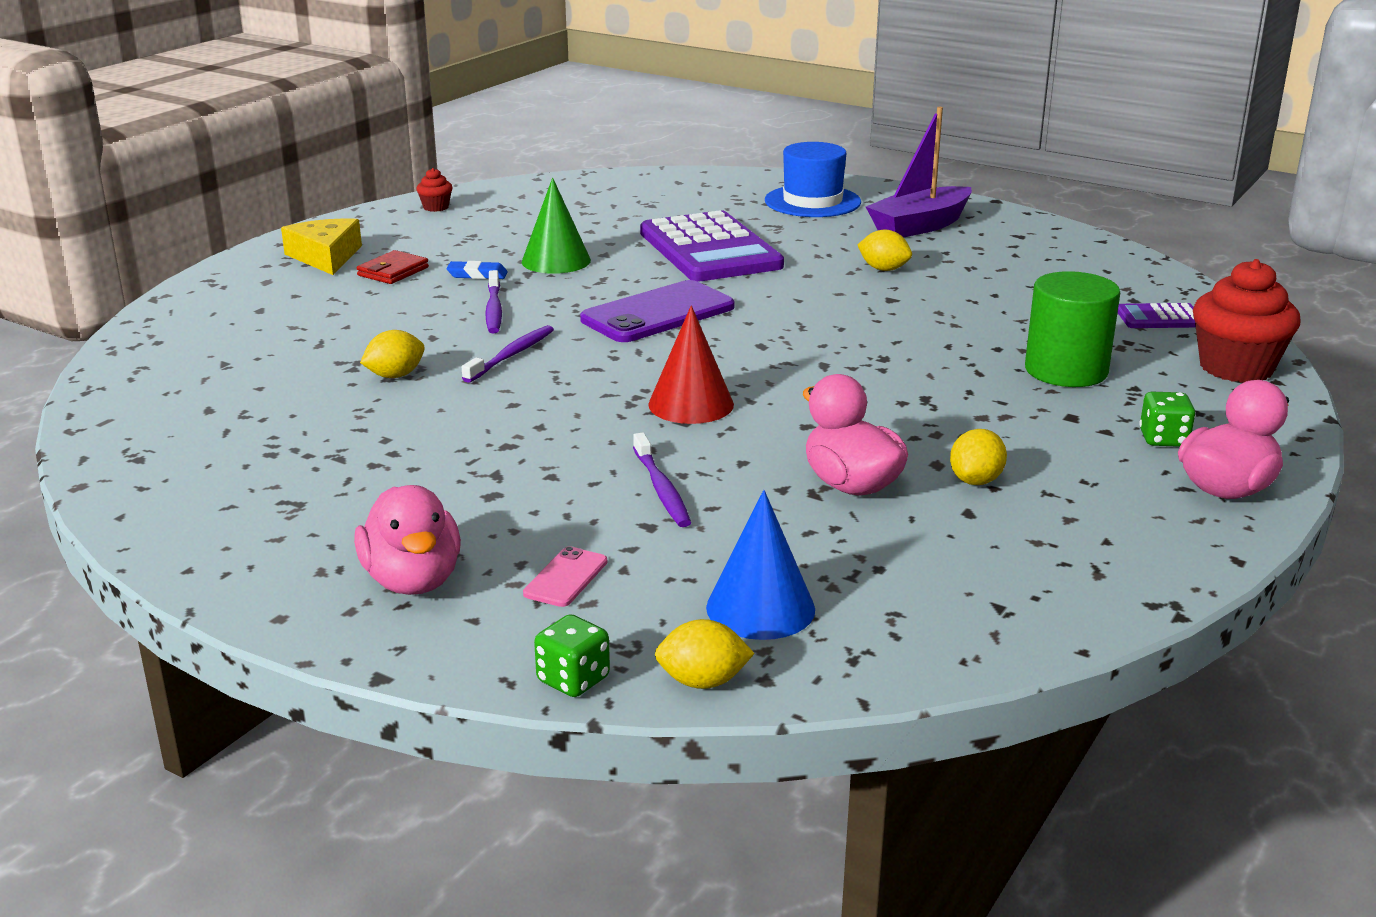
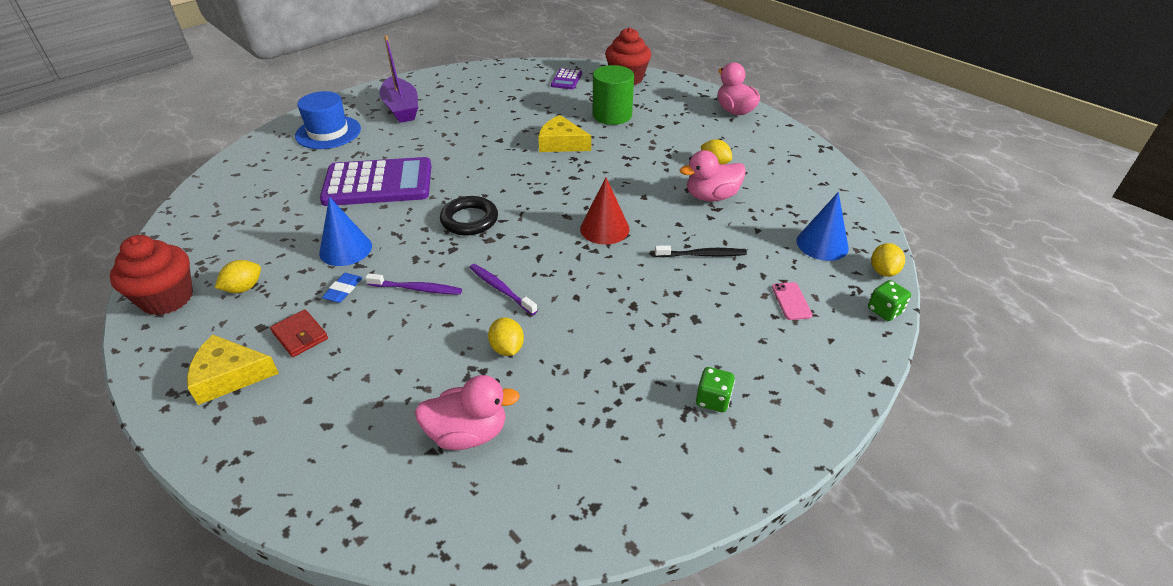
camera: 75 degrees left, 15 degrees up
pink duck [354,485,461,595] -> pink duck moved to [415,375,520,450]
red cupcake [416,168,453,212] -> red cupcake [110,235,193,315], size x2.18
green cone [522,178,591,274] -> blue cone [319,197,372,266]
pink phone [523,546,607,607] -> pink phone turned 45 degrees clockwise [772,282,813,320]
purple phone [580,280,735,342] -> black ring [440,196,498,236]
purple toothbrush [633,433,691,527] -> black toothbrush [655,245,747,257]
yellow lemon [858,229,912,271] -> yellow lemon moved to [215,260,261,293]
green dice [1139,392,1196,447] -> green dice moved to [696,367,735,412]
none -> yellow cheese [538,115,591,152]

